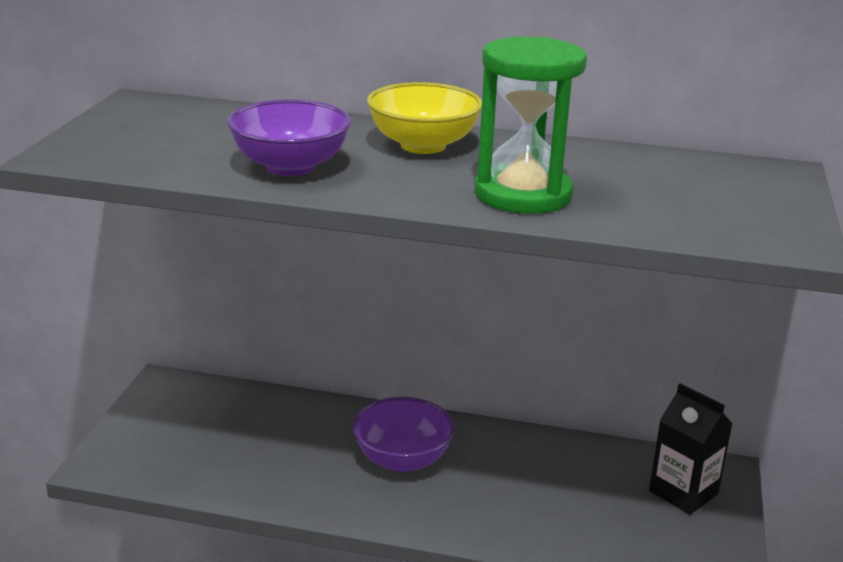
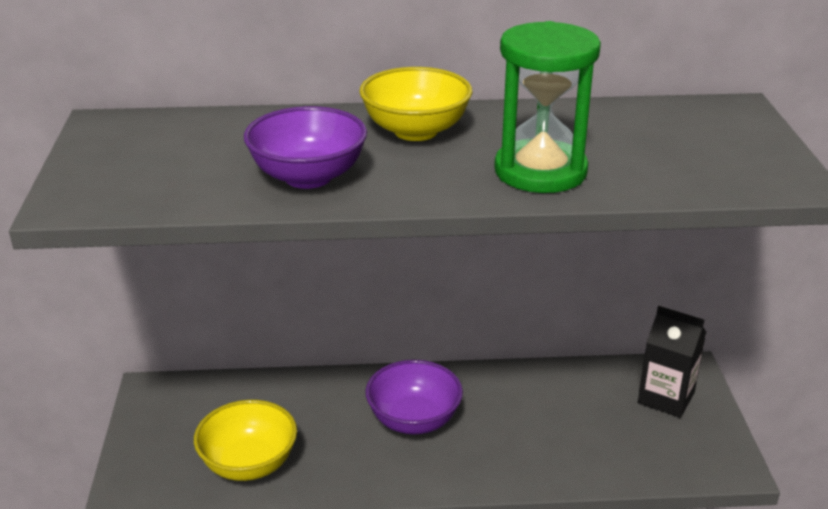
camera: 15 degrees left, 5 degrees up
none -> yellow bowl [194,400,297,481]

